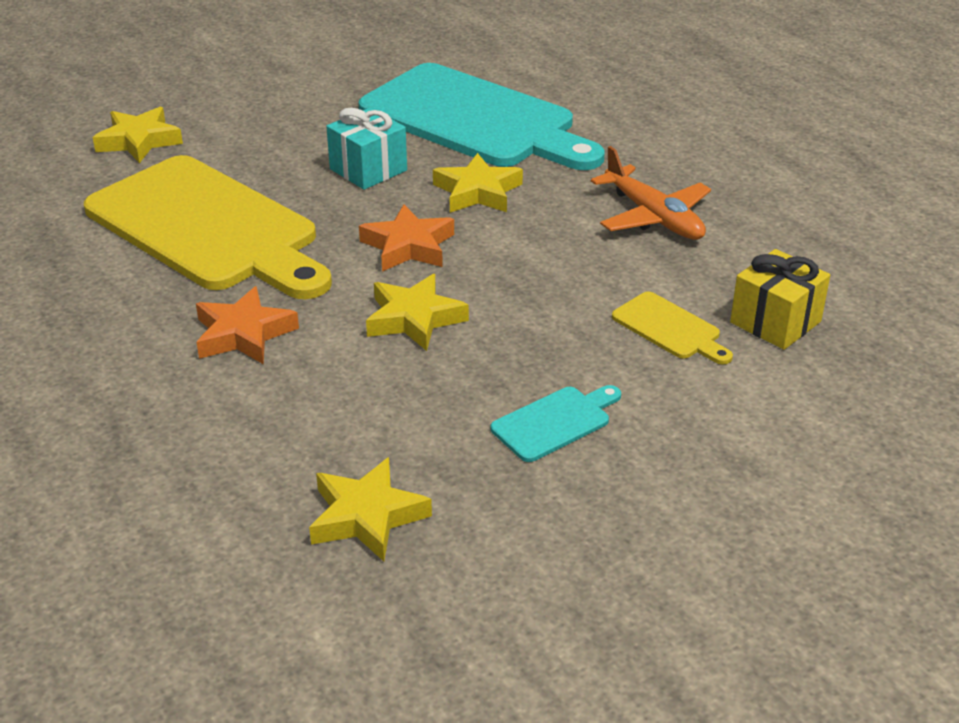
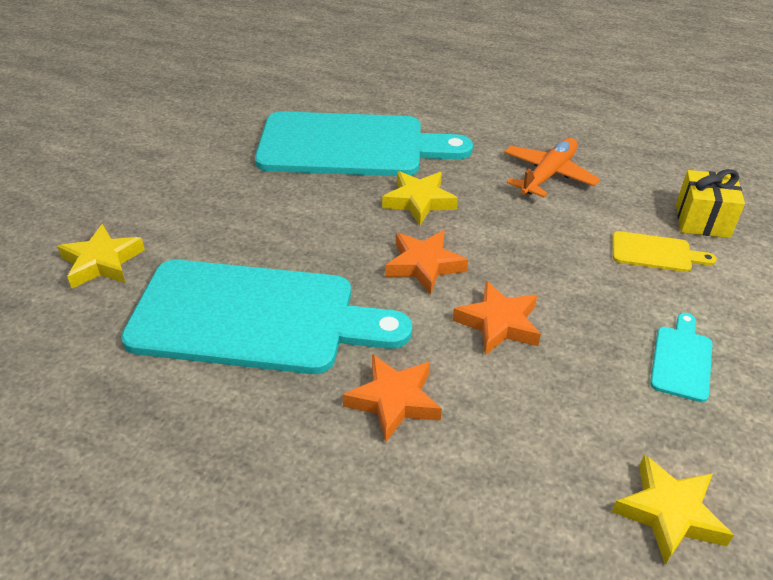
camera: 35 degrees left, 5 degrees up
yellow cutting board [84,155,332,299] -> turquoise cutting board [121,259,412,374]
turquoise gift [326,108,407,190] -> none
yellow star [366,274,469,351] -> orange star [453,281,541,355]
orange plane [591,146,711,240] -> orange plane turned 75 degrees counterclockwise [504,138,600,197]

